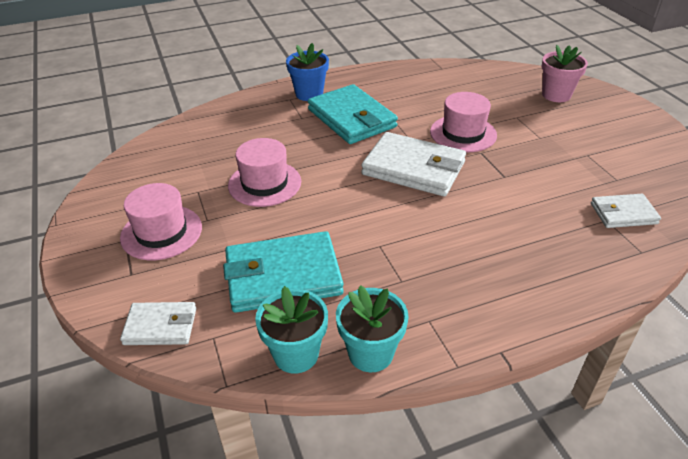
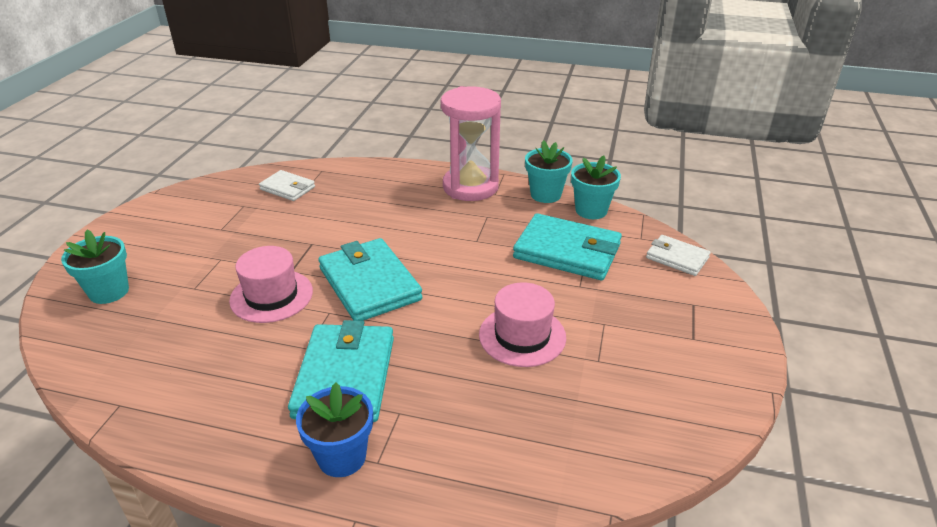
camera: 145 degrees left, 5 degrees down
pink hat [120,183,202,260] -> none
white wallet [361,132,466,196] -> turquoise wallet [318,238,423,321]
pink flower pot [542,45,588,102] -> turquoise flower pot [61,229,129,304]
none -> pink hourglass [441,86,501,201]

